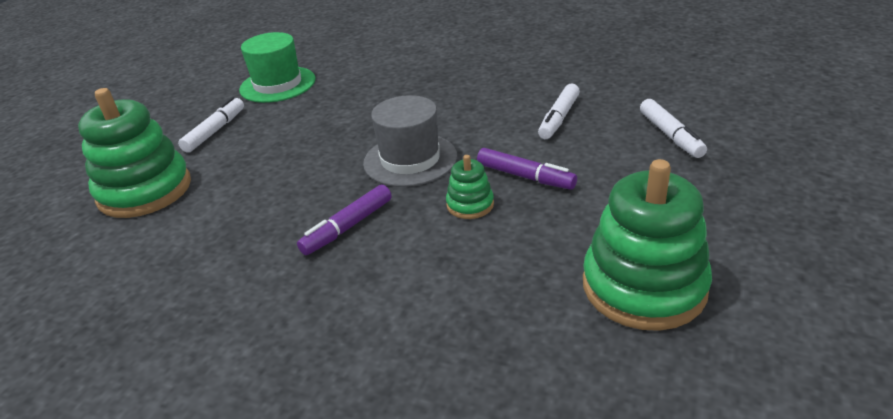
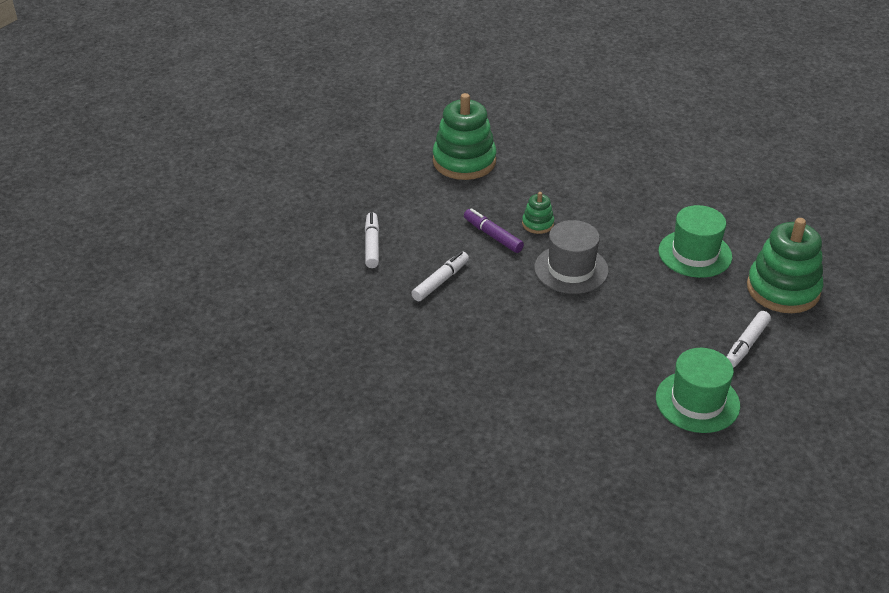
camera: 170 degrees left, 5 degrees up
purple marker [297,184,392,255] -> none
none -> green hat [658,205,732,278]

